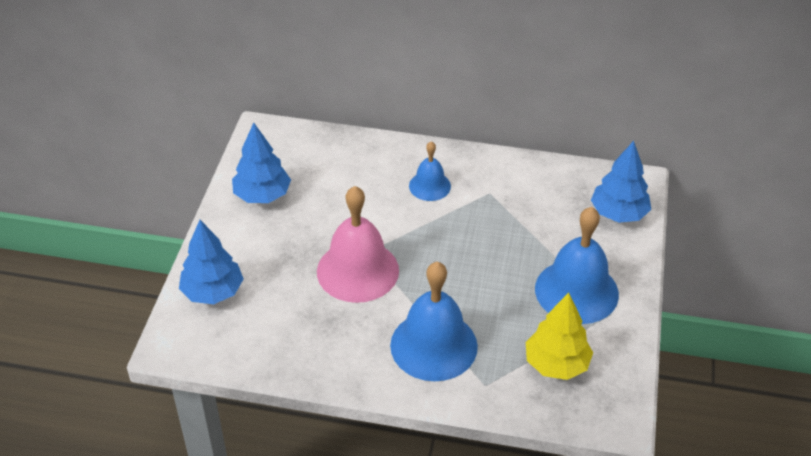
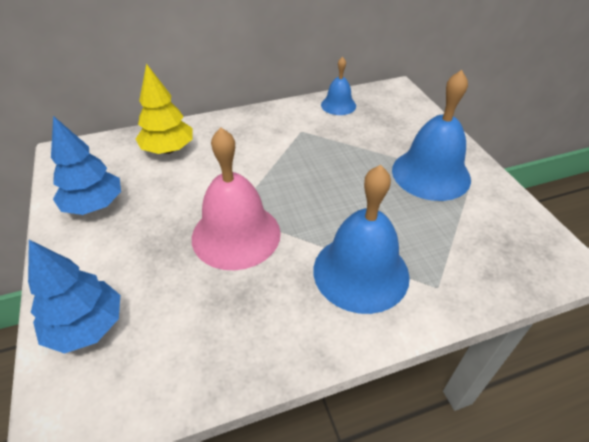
camera: 30 degrees left, 0 degrees up
blue bell [409,141,451,201] -> blue bell moved to [321,57,356,115]
yellow tree [526,293,593,380] -> yellow tree moved to [136,63,193,154]
blue tree [591,141,651,223] -> none

